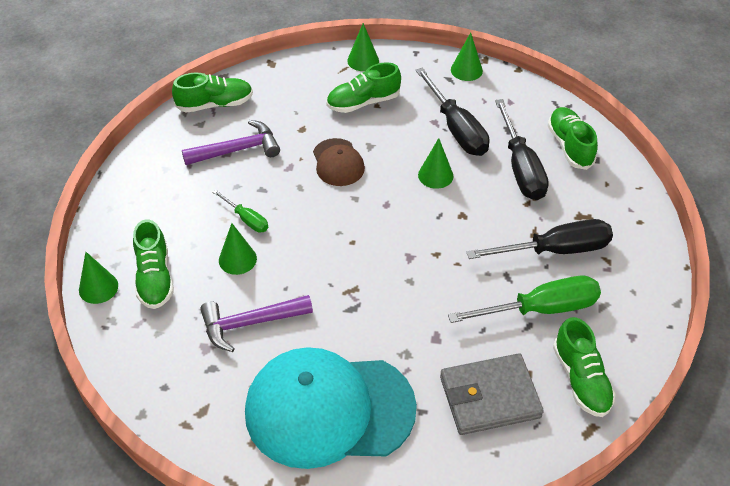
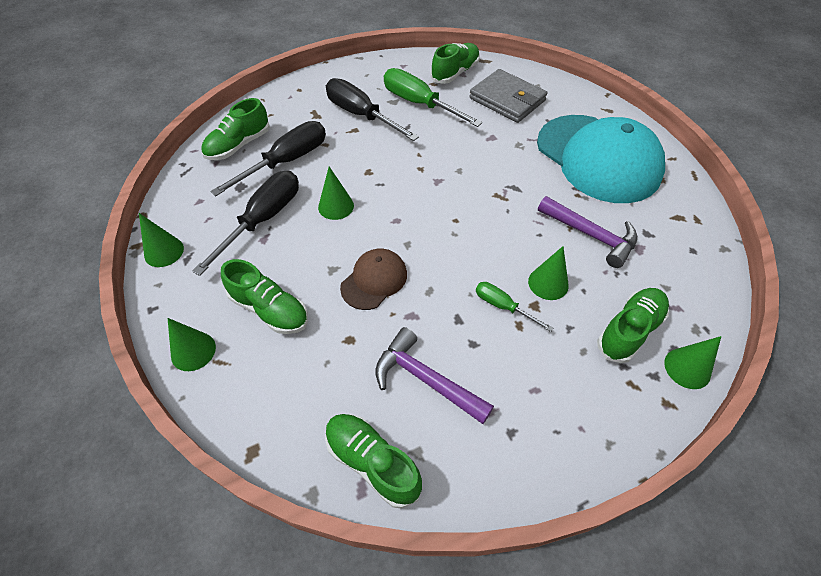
camera: 125 degrees left, 5 degrees up
green screwdriver [213,190,268,232] -> green screwdriver turned 60 degrees counterclockwise [476,282,553,332]

